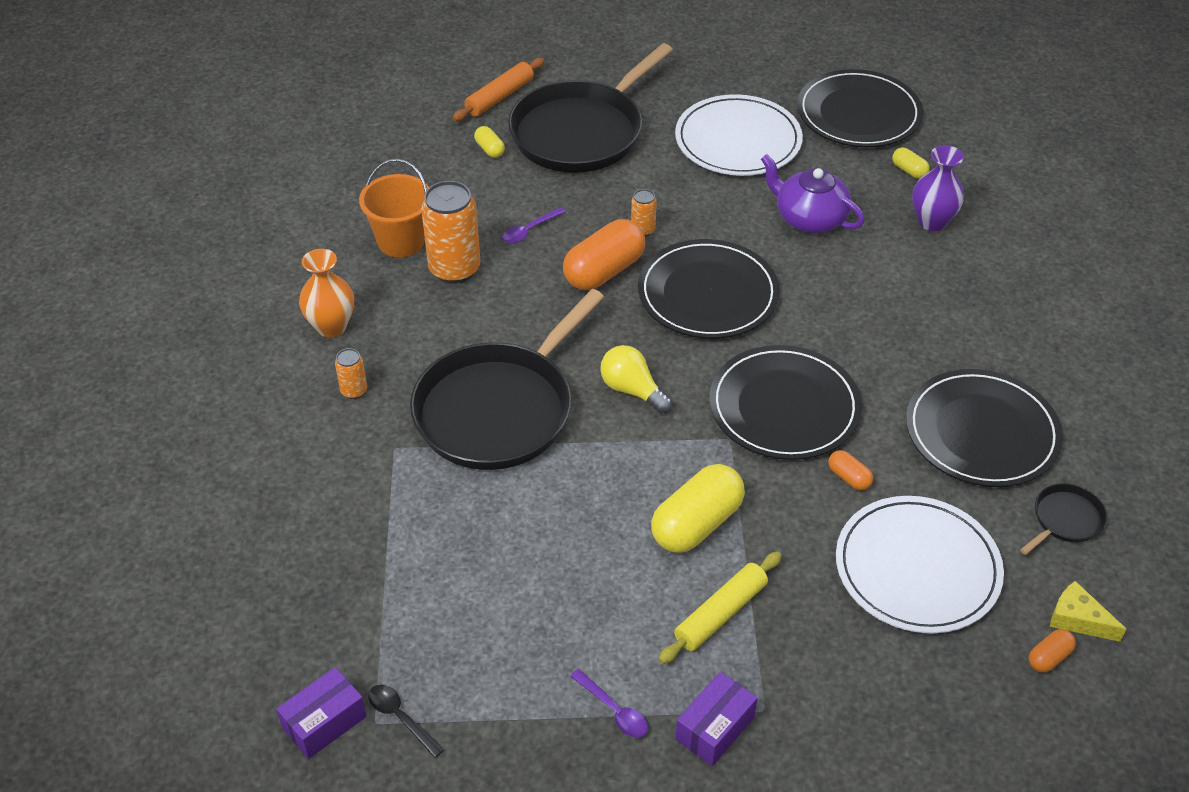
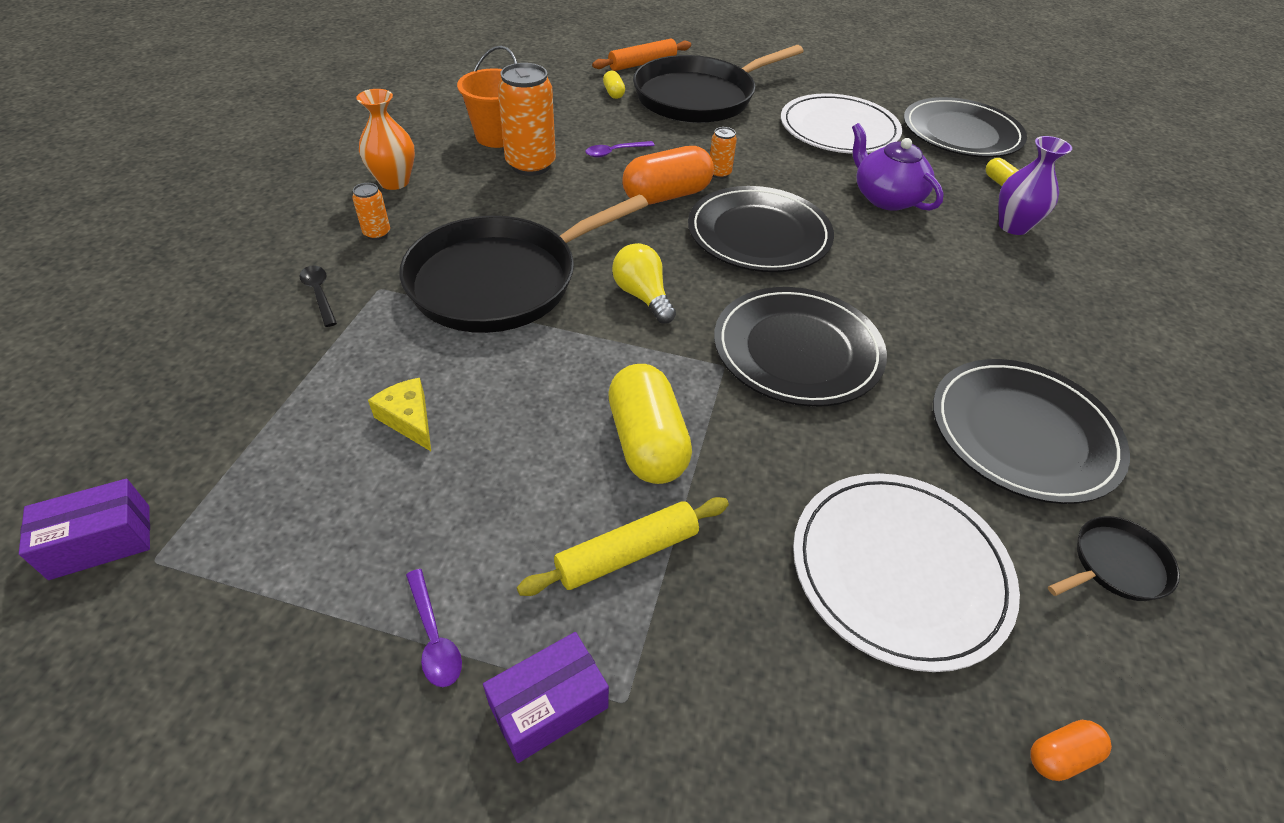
camera: 15 degrees right, 0 degrees up
black spoon [368,684,444,758] -> black spoon moved to [300,265,337,327]
yellow capsule [651,464,745,553] -> yellow capsule turned 75 degrees counterclockwise [608,364,692,484]
orange capsule [828,450,873,490] -> none
yellow cheese [1050,581,1126,642] -> yellow cheese moved to [368,378,431,451]

